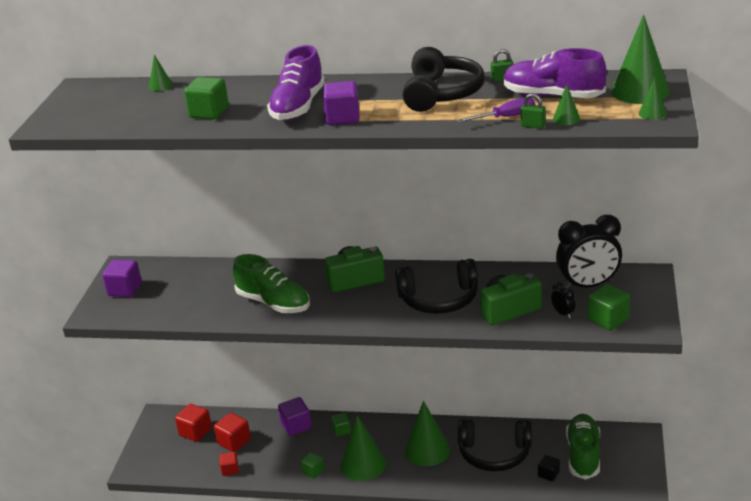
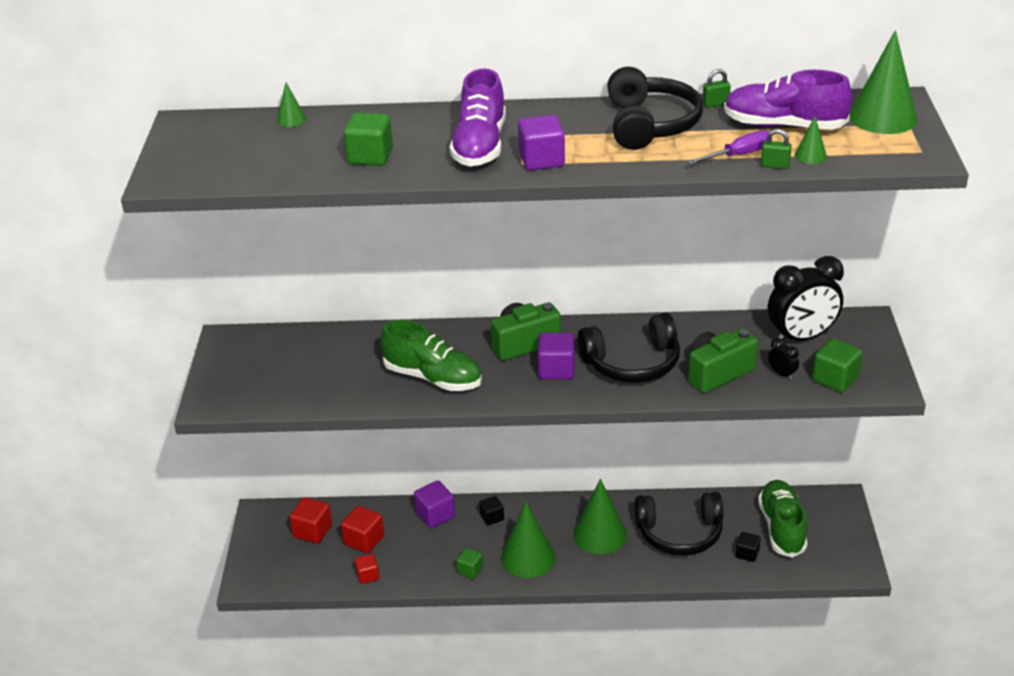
camera: 10 degrees left, 5 degrees up
purple cube [102,260,142,297] -> purple cube moved to [538,333,575,379]
green cube [331,413,351,437] -> black cube [479,496,504,525]
green cone [639,78,667,120] -> none

